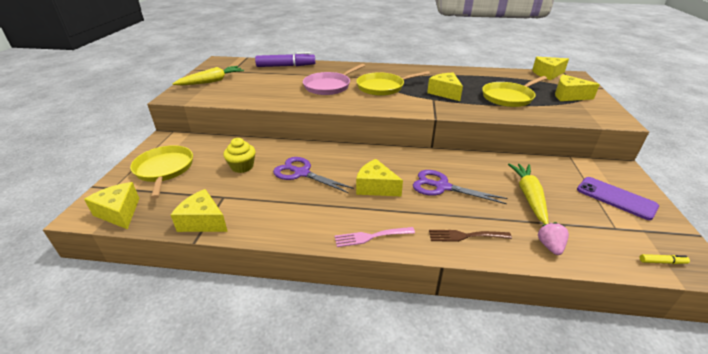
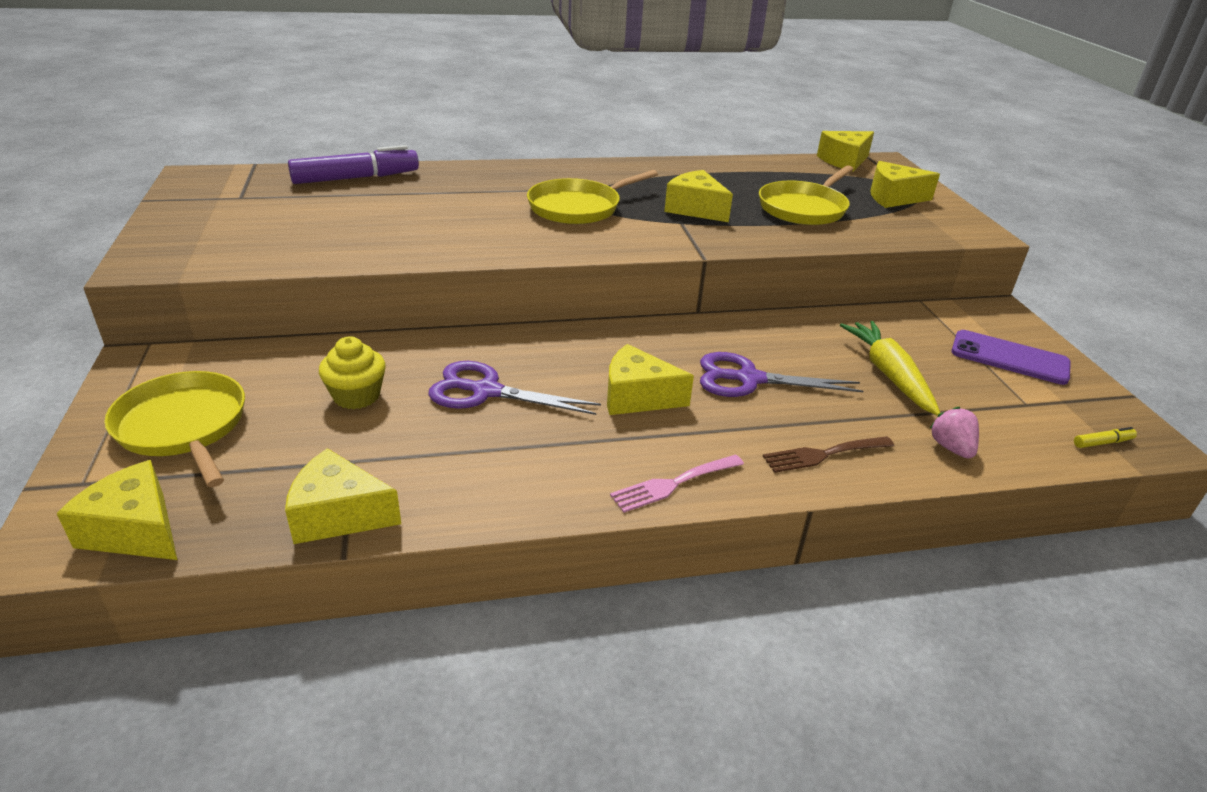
camera: 20 degrees left, 0 degrees up
yellow carrot [173,66,244,85] -> none
pink pan [303,64,365,95] -> none

